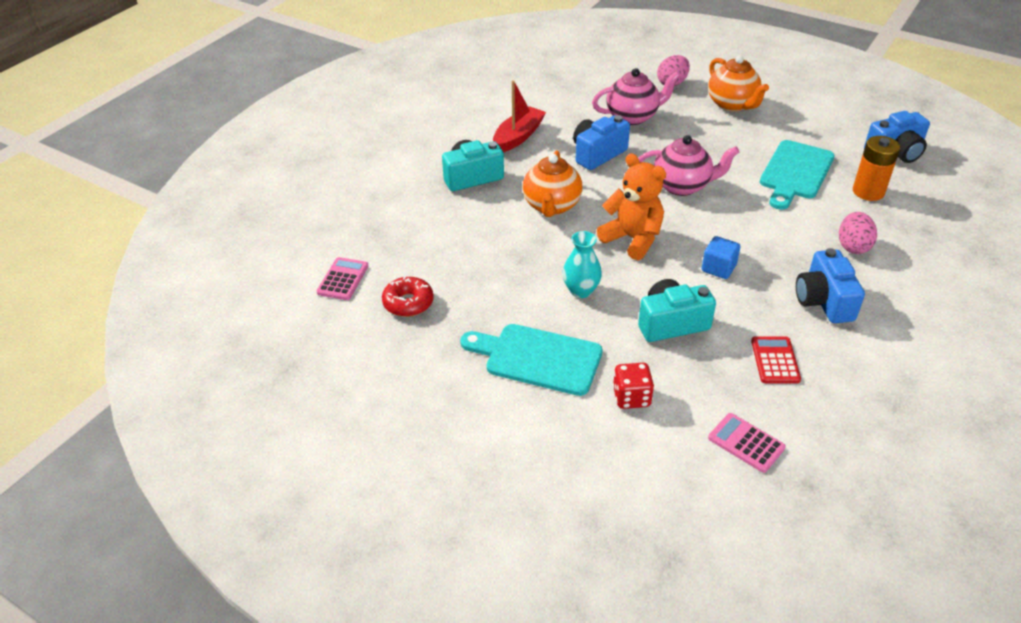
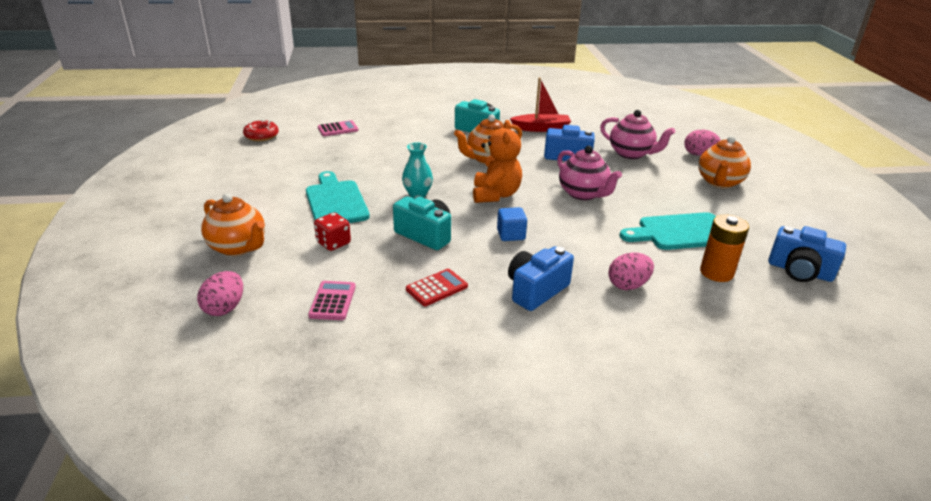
camera: 50 degrees right, 10 degrees down
red donut [382,276,434,317] -> red donut moved to [243,120,279,141]
none -> pink egg [197,271,243,316]
none -> orange teapot [201,193,265,256]

